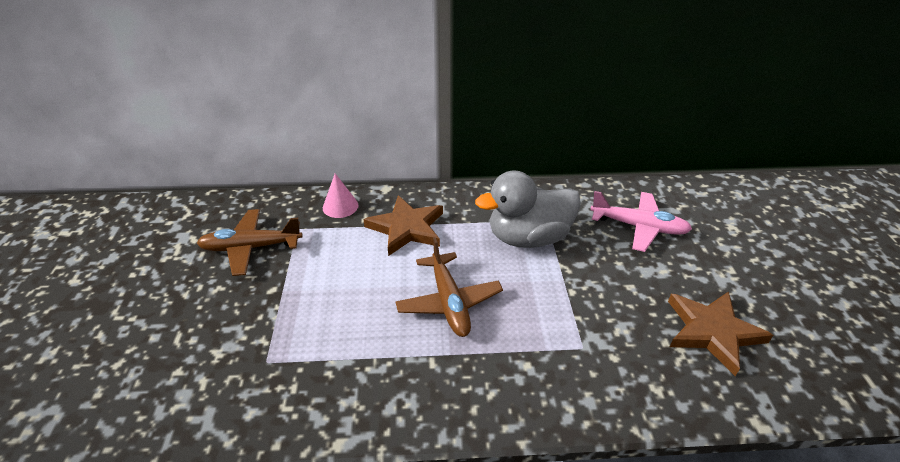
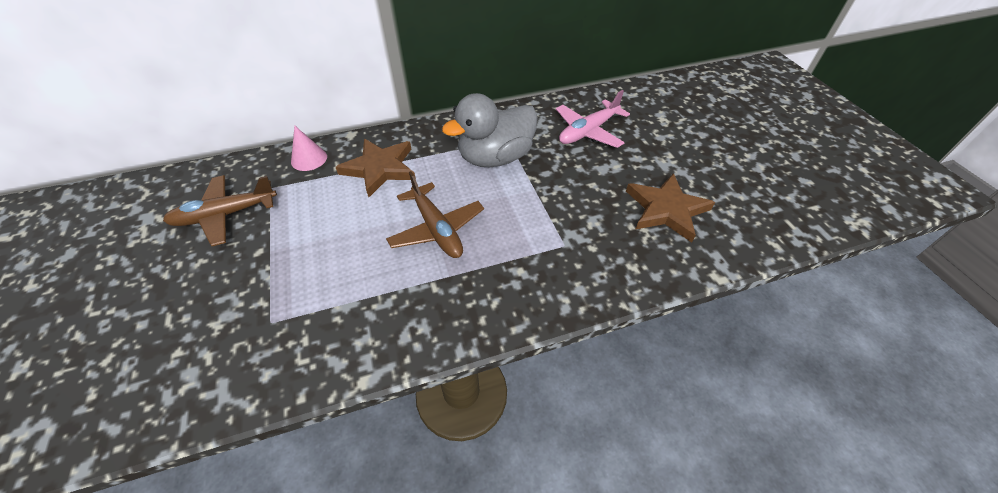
camera: 15 degrees left, 10 degrees up
pink plane [590,191,692,252] -> pink plane turned 135 degrees clockwise [556,90,630,148]

